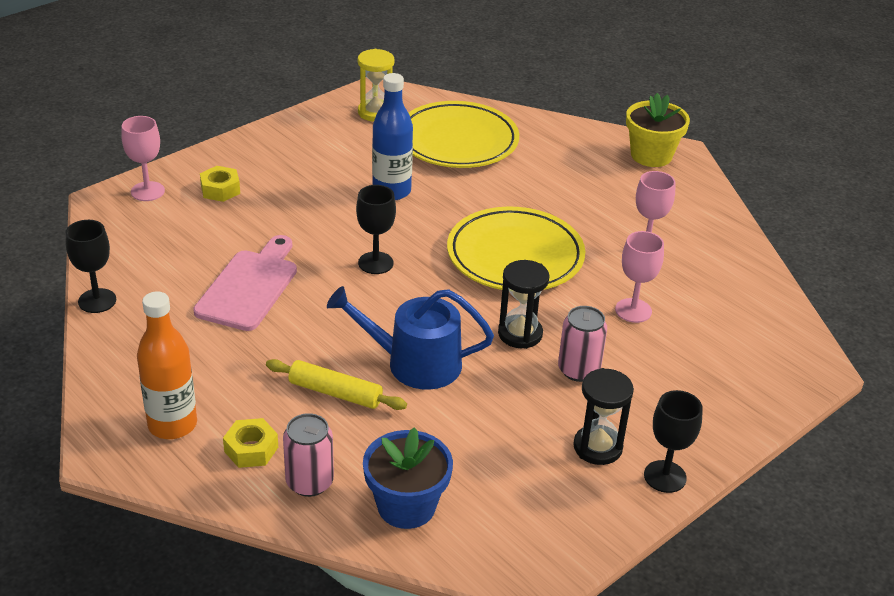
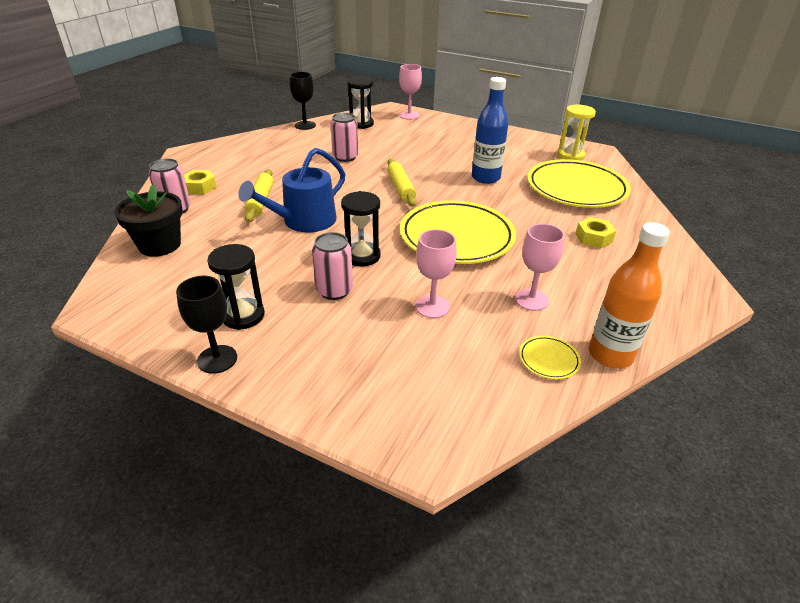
camera: 70 degrees right, 0 degrees up
orange bottle [137,292,197,439] -> orange bottle moved to [589,222,670,368]
pink cutting board [193,235,297,331] -> pink can [330,113,358,162]
yellow nut [200,166,240,202] -> yellow nut moved to [576,217,616,248]
blue watering can [327,286,494,390] -> blue watering can turned 120 degrees counterclockwise [238,148,345,232]
black goblet [356,185,396,274] -> yellow rolling pin [387,159,417,207]
blue flower pot [363,427,453,529] -> black flower pot [114,184,183,257]
yellow flower pot [626,93,690,167] -> none
none -> black hourglass [347,77,374,129]
none -> yellow plate [519,336,581,379]

